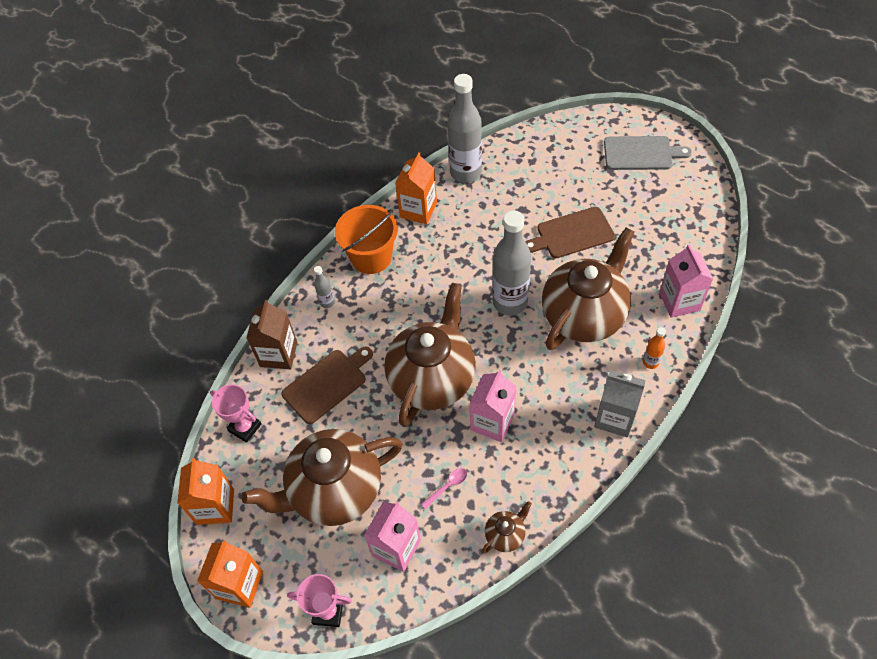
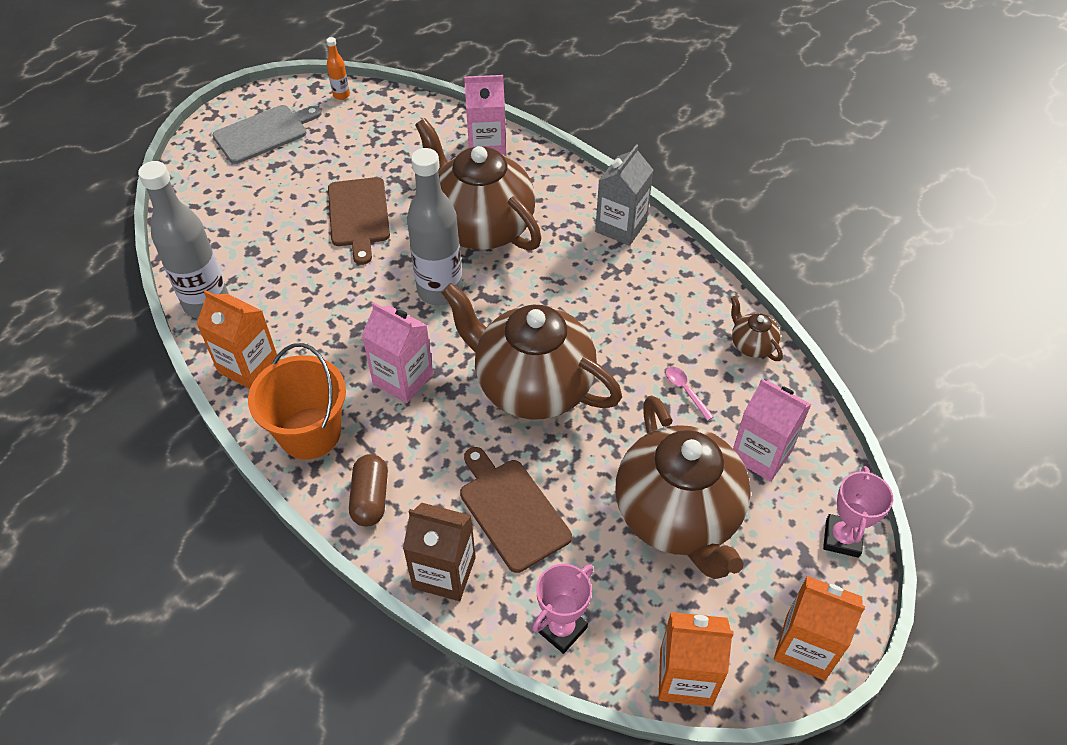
camera: 85 degrees left, 5 degrees down
grey bottle [314,266,335,308] -> brown capsule [349,454,388,526]
pink carton [469,370,516,442] -> pink carton moved to [362,302,433,403]
grey cutting board [604,136,692,170] -> grey cutting board turned 45 degrees clockwise [213,105,322,164]
orange bottle [643,327,666,369] -> orange bottle moved to [326,37,350,100]

